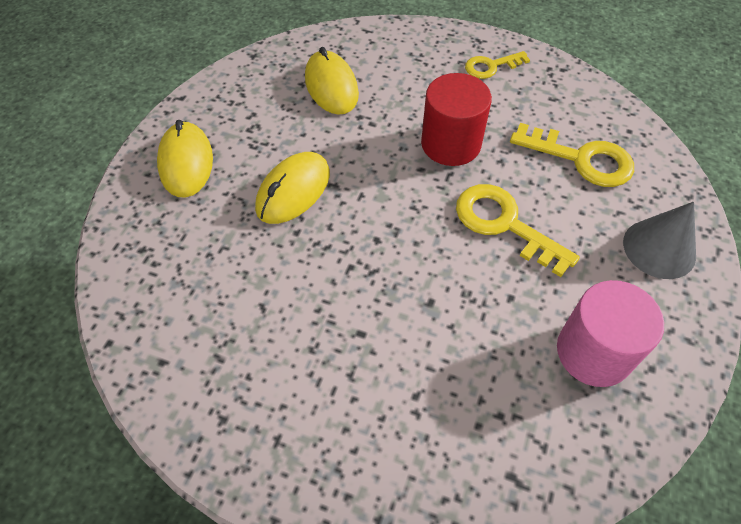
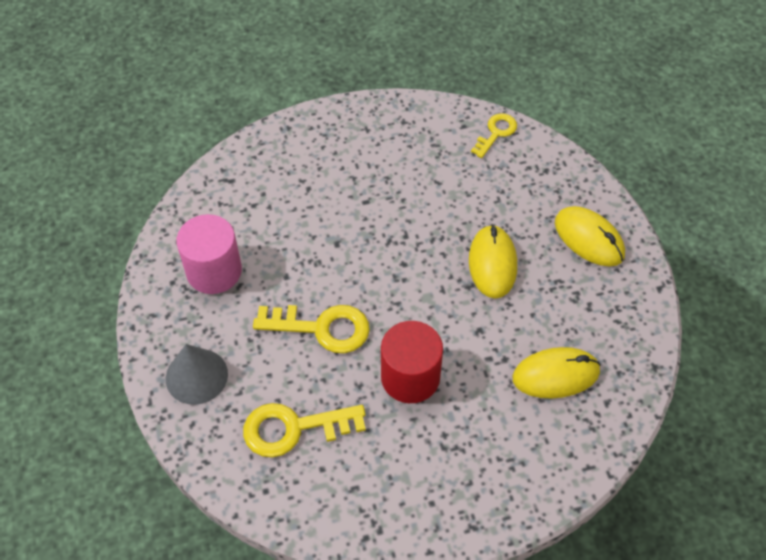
camera: 145 degrees right, 0 degrees up
yellow mouse [305,47,359,115] -> yellow mouse turned 45 degrees counterclockwise [513,347,601,399]
yellow key [465,51,530,79] -> yellow key moved to [471,113,517,158]

